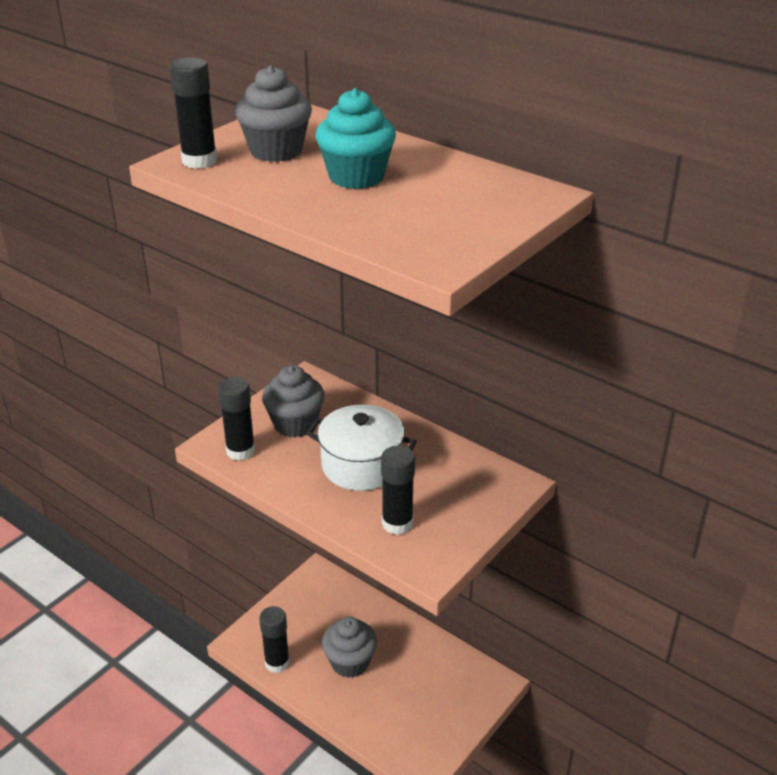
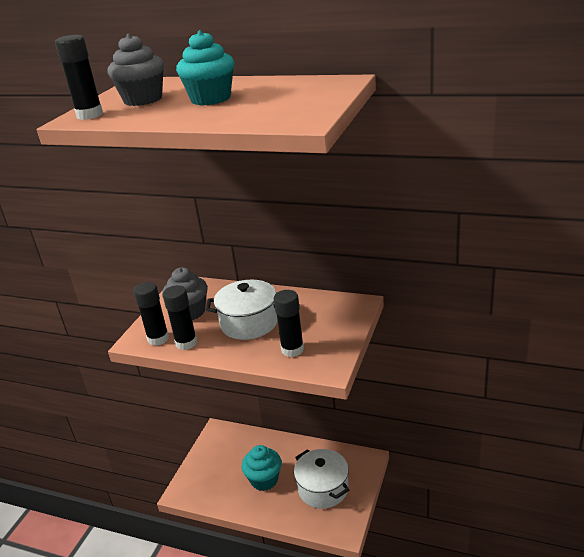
camera: 15 degrees left, 5 degrees down
black glue stick [259,606,290,673] -> black glue stick moved to [163,285,197,350]
grey cupcake [322,617,377,678] -> turquoise cupcake [242,445,282,491]
none -> white pot [294,449,349,509]

